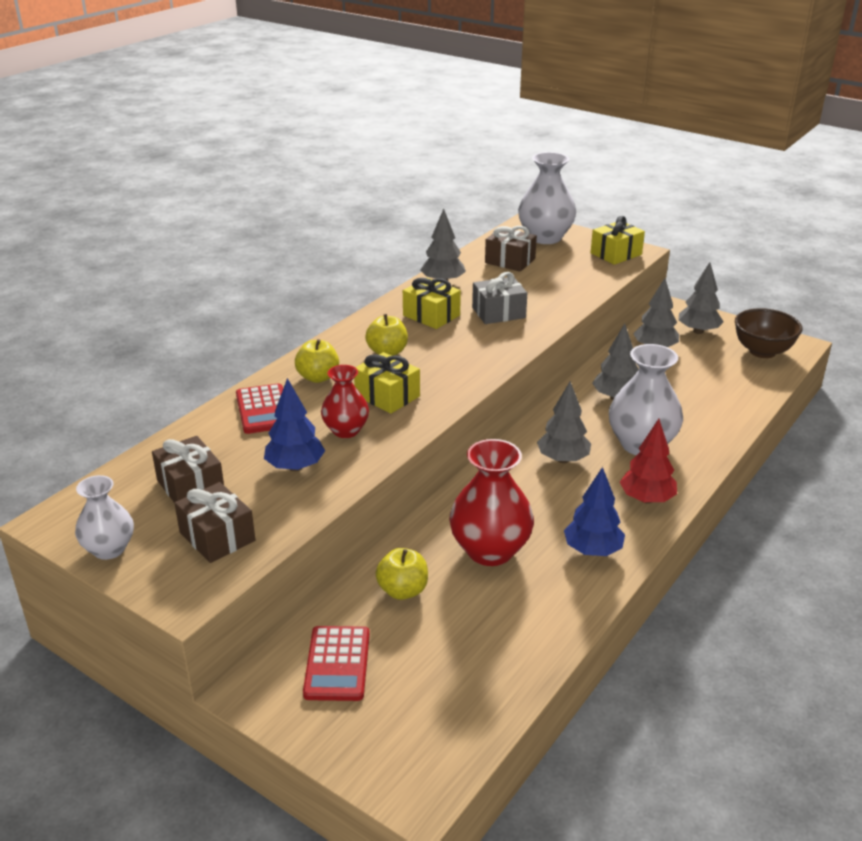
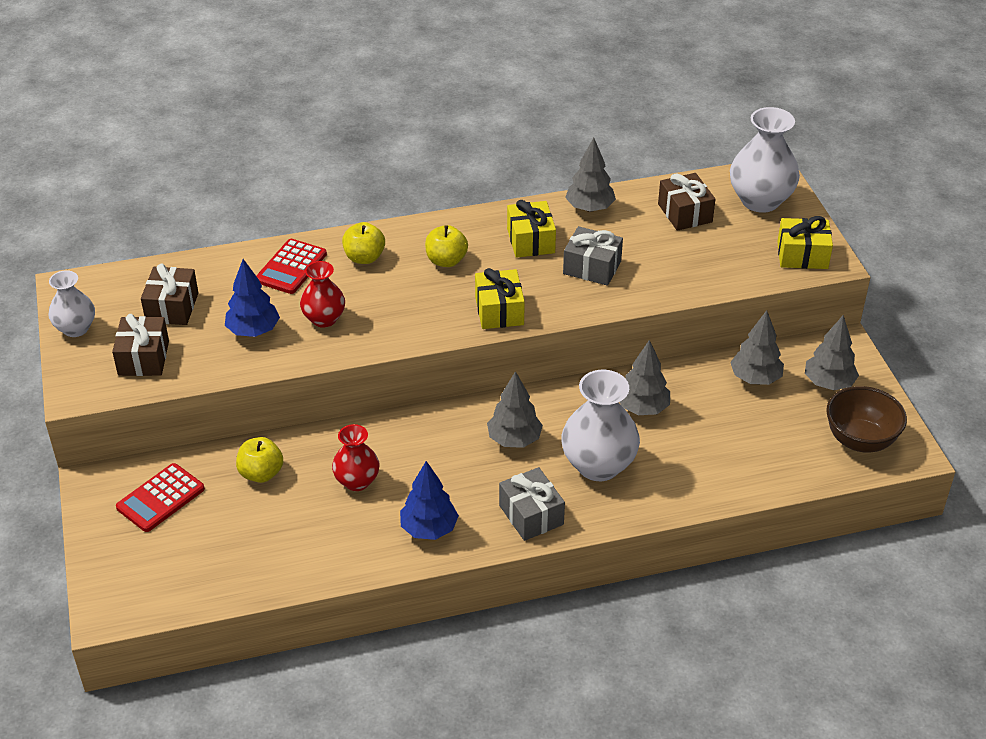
camera: 40 degrees right, 10 degrees up
yellow gift [354,352,420,414] -> yellow gift moved to [475,268,525,329]
red vase [449,439,534,566] -> red vase [332,424,380,491], size x0.60
red tree [620,419,677,504] -> grey gift [499,467,565,541]

